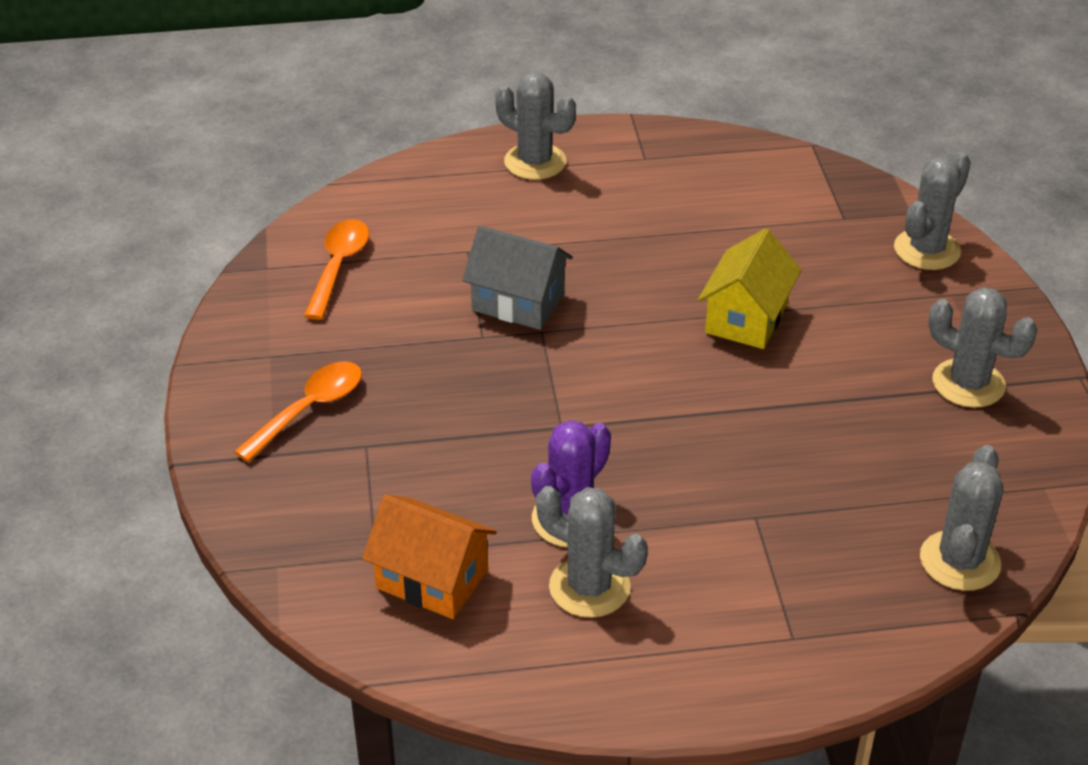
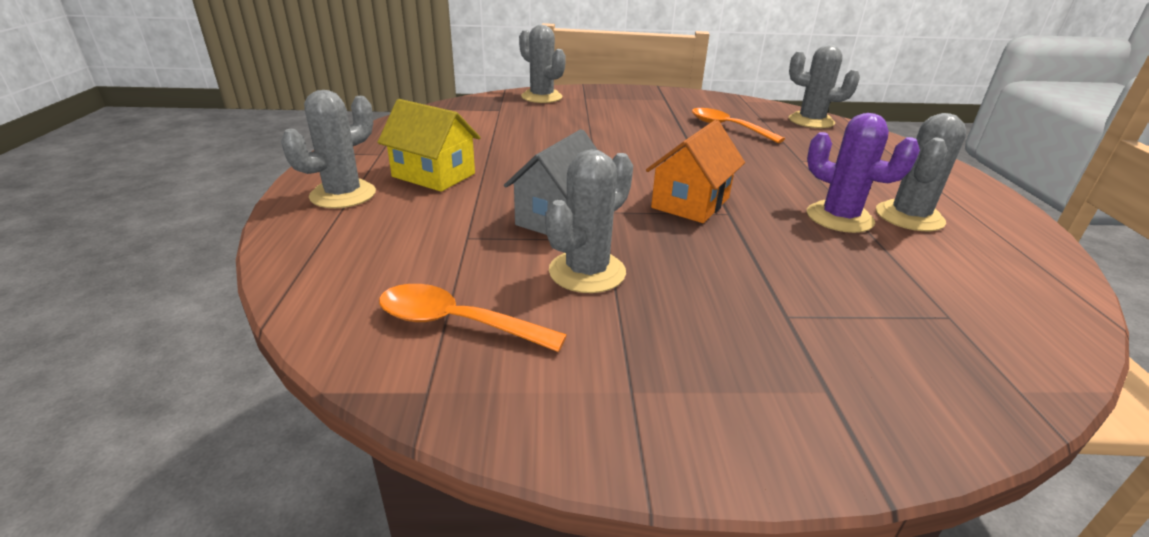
camera: 85 degrees left, 10 degrees down
orange spoon [234,361,362,462] -> orange spoon moved to [692,108,785,143]
orange house [362,494,497,619] -> orange house moved to [646,120,745,223]
yellow house [698,228,801,349] -> yellow house moved to [377,99,481,192]
grey cactus [928,287,1037,408] -> grey cactus moved to [546,149,633,293]

